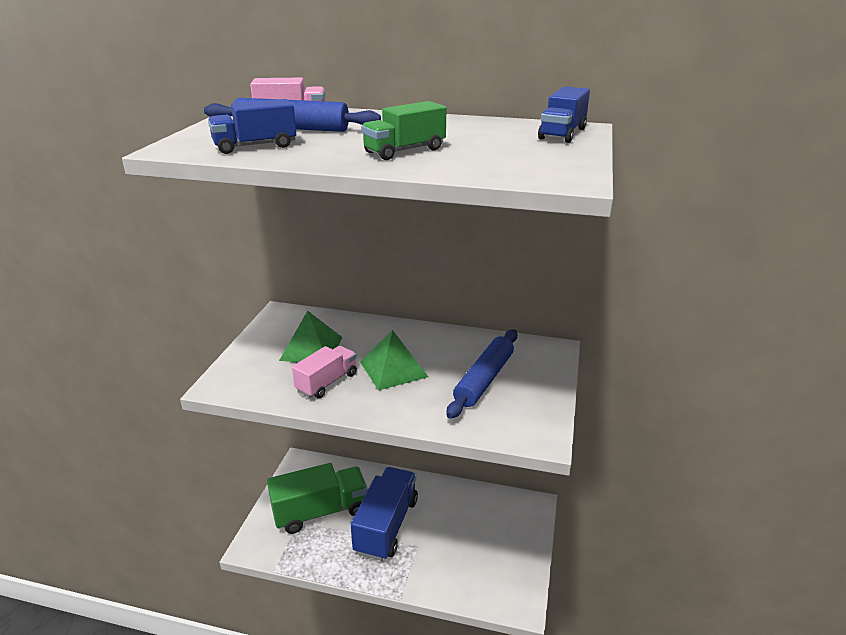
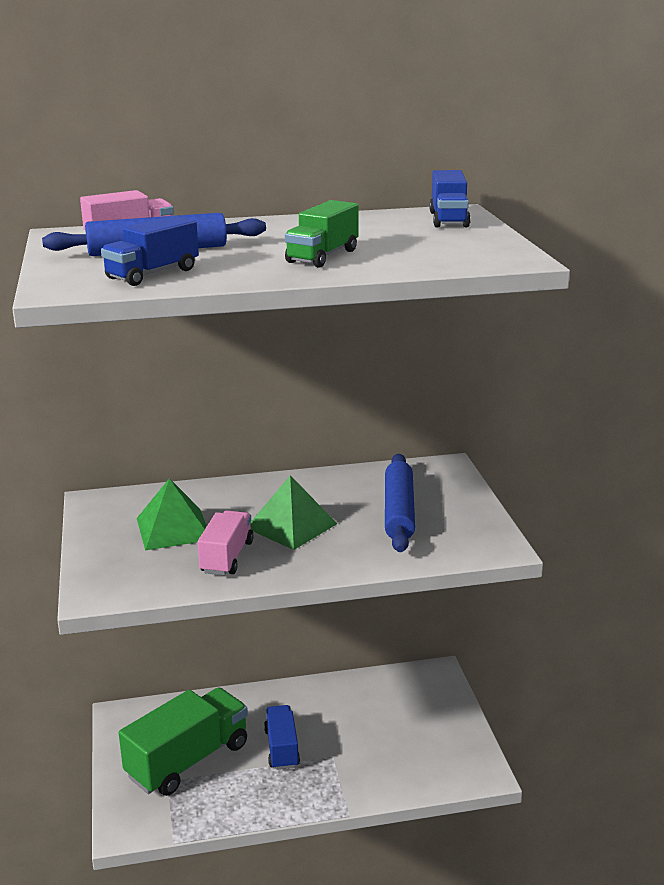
camera: 25 degrees left, 5 degrees down
blue truck [351,467,418,561] -> blue truck [264,705,300,770], size x0.57

